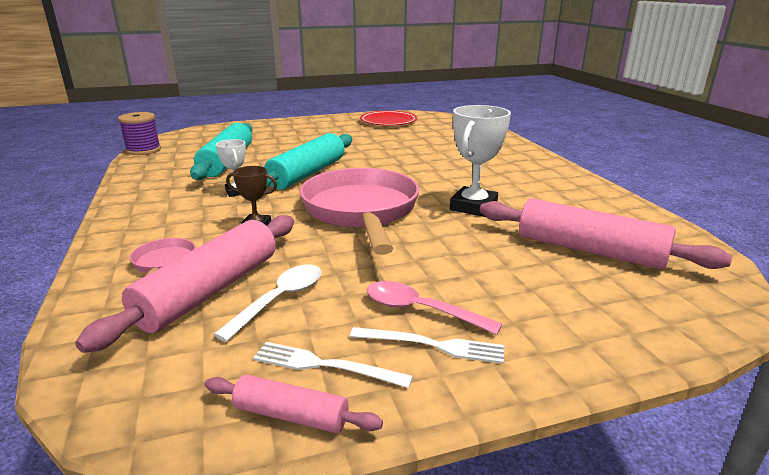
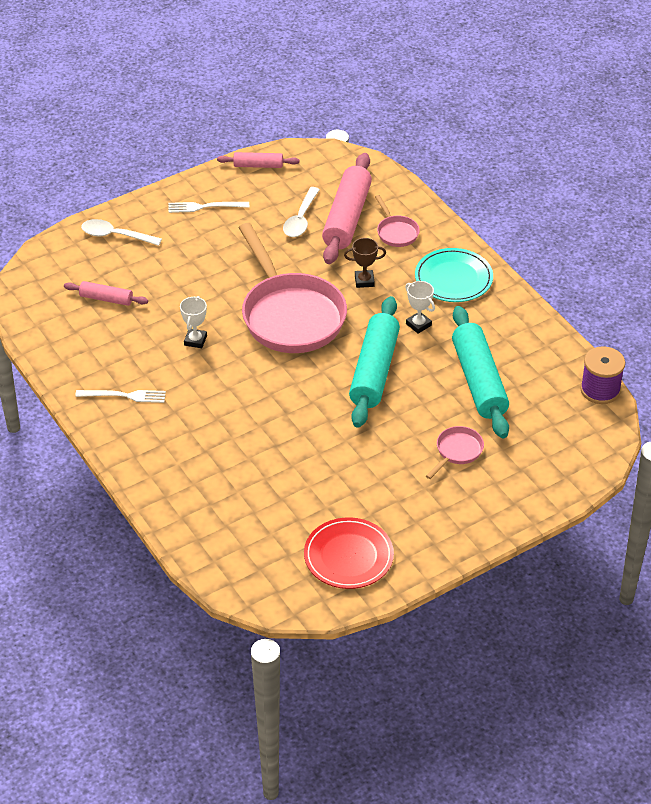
camera: 165 degrees right, 20 degrees up
white fork [253,342,413,388] -> white fork moved to [75,390,166,403]
pink spoon [367,281,502,335] -> none
white trophy [450,105,511,217] -> white trophy [180,296,207,348], size x0.56
pink rolling pin [480,198,732,269] -> pink rolling pin [64,281,148,306], size x0.51
none -> white spoon [81,219,162,246]
none -> turquoise plate [415,248,493,302]
none -> pink pan [426,426,484,479]

